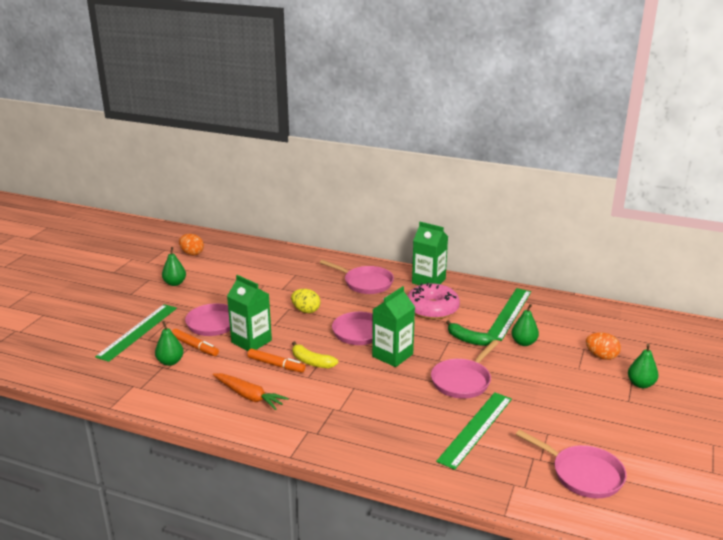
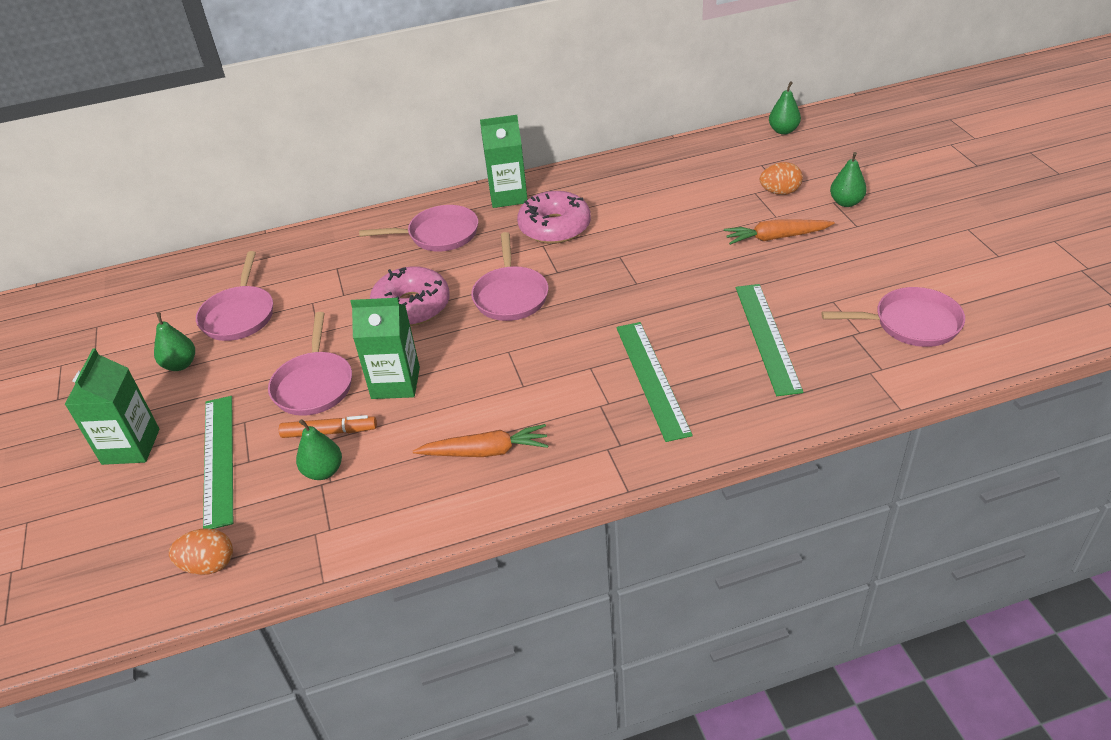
camera: 35 degrees left, 15 degrees up
orange egg [179,234,204,255] -> orange egg moved to [169,528,233,575]
orange marker [247,349,305,373] -> none
yellow egg [291,289,321,313] -> pink donut [370,266,450,326]
yellow banana [292,341,338,368] -> none
green carton [372,286,415,367] -> green carton moved to [65,348,160,465]
pink pan [431,340,498,399] -> pink pan moved to [196,251,273,341]
green banana [446,320,496,346] -> none
green ruler [488,288,531,341] -> green ruler moved to [616,322,693,442]
green pear [511,304,539,346] -> green pear moved to [769,81,801,135]
none -> orange carrot [724,219,835,245]

